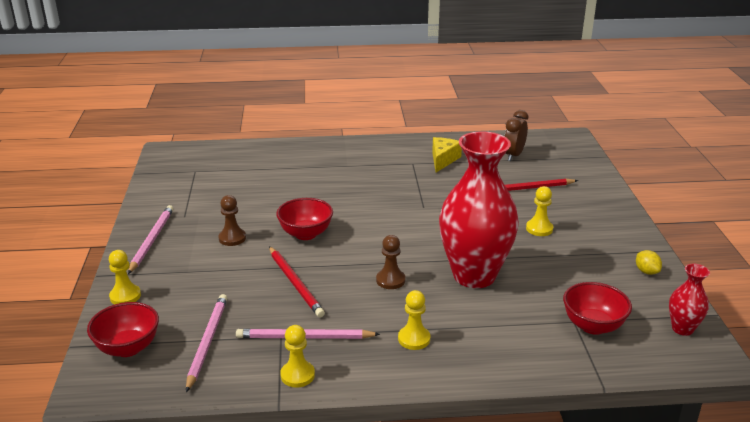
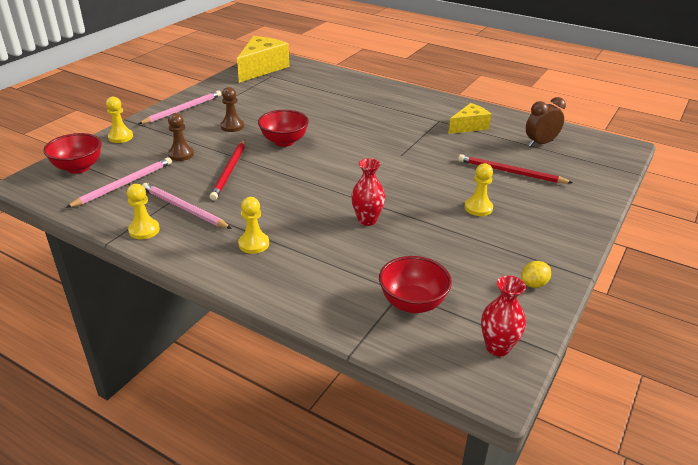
camera: 35 degrees right, 5 degrees up
brown pawn [376,235,405,289] -> brown pawn moved to [168,113,194,161]
red vase [439,131,519,288] -> red vase [351,158,385,226], size x0.44
yellow lemon [636,250,662,275] -> yellow lemon turned 45 degrees clockwise [521,261,551,288]
none -> yellow cheese [237,36,290,83]

